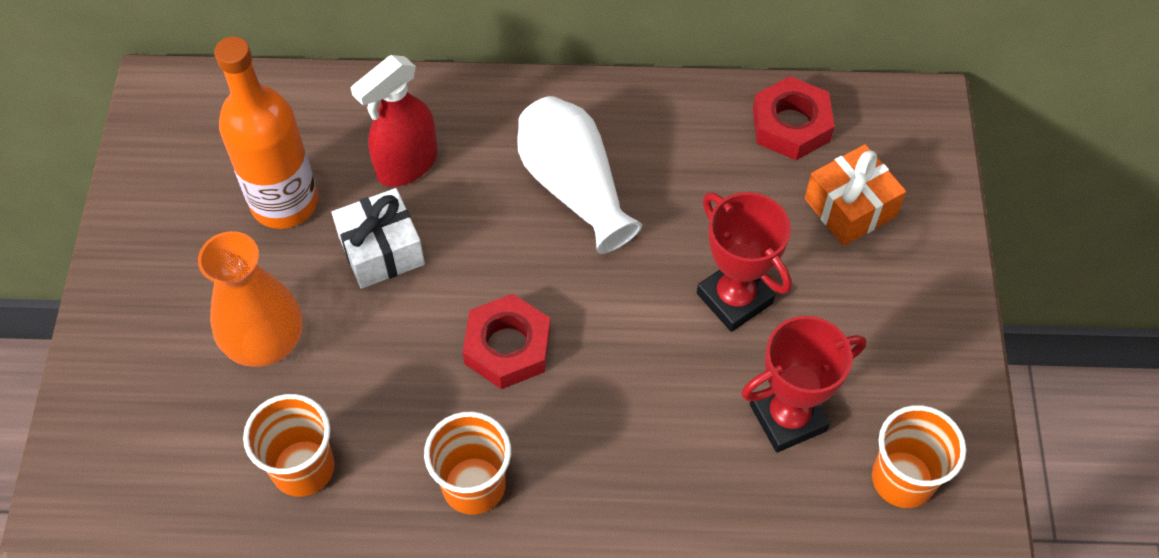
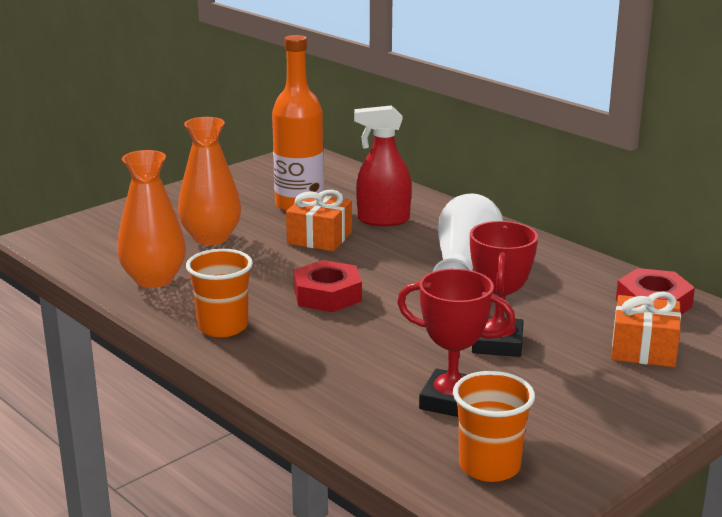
camera: 45 degrees right, 35 degrees down
orange cup [243,394,334,497] -> orange vase [117,150,186,288]
white gift [332,188,425,289] -> orange gift [286,190,352,251]

